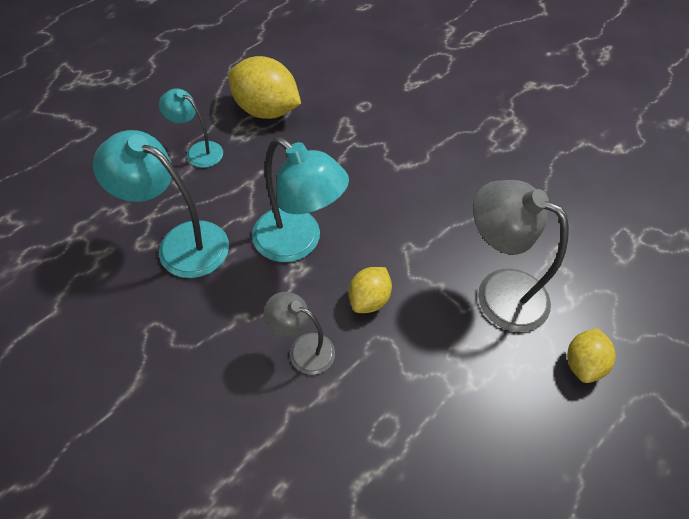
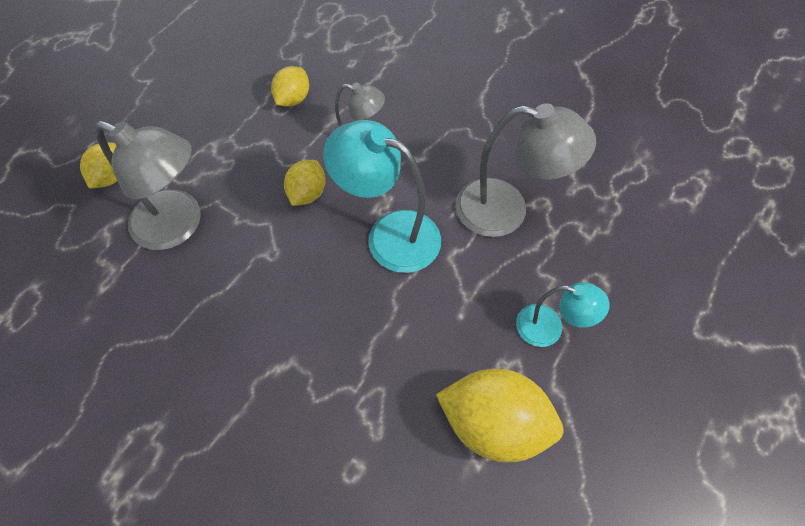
camera: 170 degrees right, 5 degrees up
turquoise lamp [93,130,229,278] -> grey lamp [456,103,596,237]
none -> yellow lemon [271,66,309,107]

